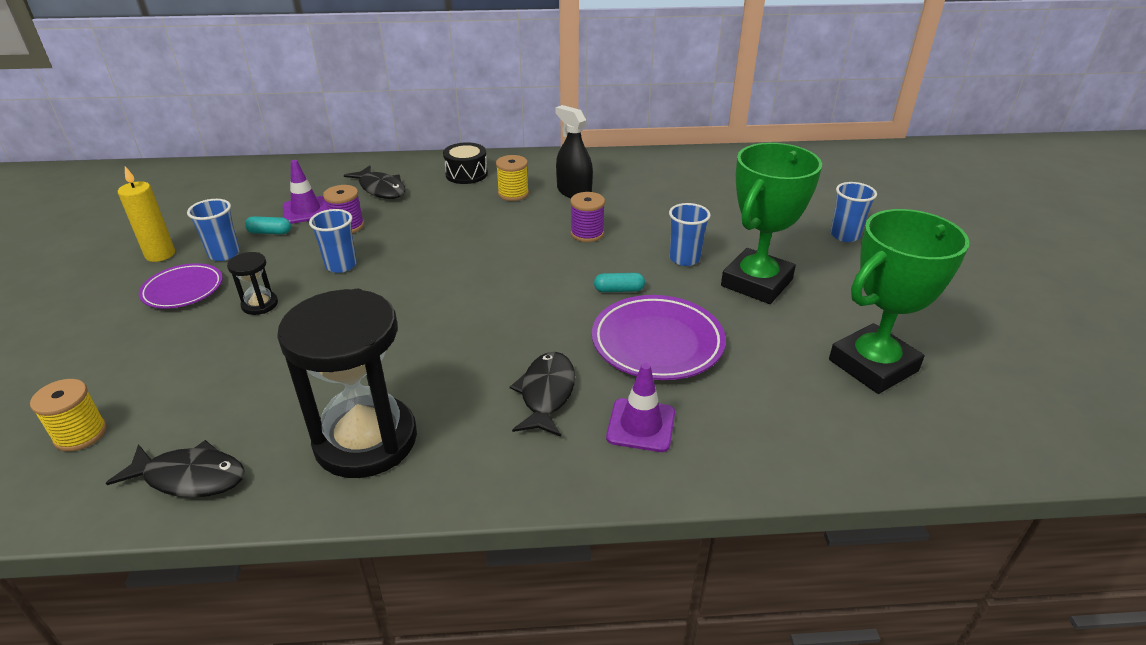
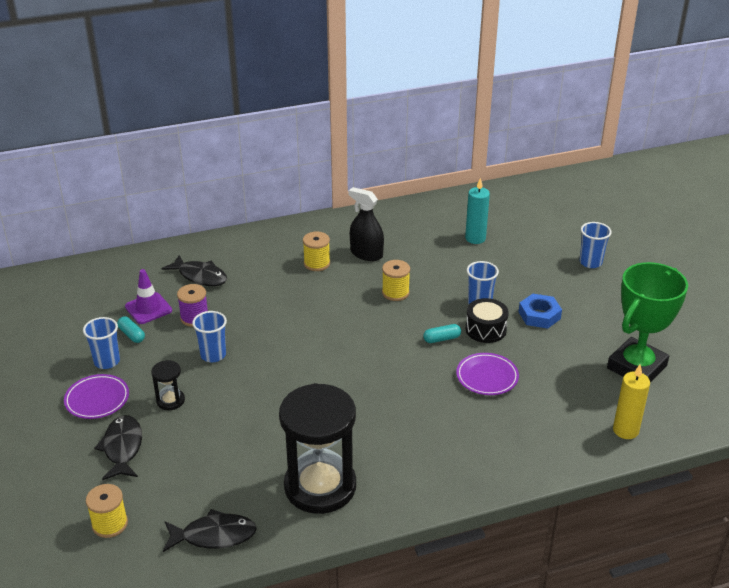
camera: 15 degrees left, 0 degrees up
yellow candle [118,166,175,262] -> yellow candle moved to [613,364,650,439]
turquoise capsule [245,216,291,234] -> turquoise capsule turned 60 degrees clockwise [117,317,145,343]
black drum [443,142,488,184] -> black drum moved to [465,298,509,343]
black fish [510,352,575,437] -> black fish moved to [94,415,142,480]
purple spool [570,192,605,242] -> yellow spool [382,260,410,301]
purple plate [592,295,726,380] -> purple plate [456,353,519,395], size x0.64
purple traffic cone [606,363,675,452] -> none
green trophy [721,143,822,304] -> blue nut [519,294,562,329]
none -> turquoise candle [465,178,490,244]

